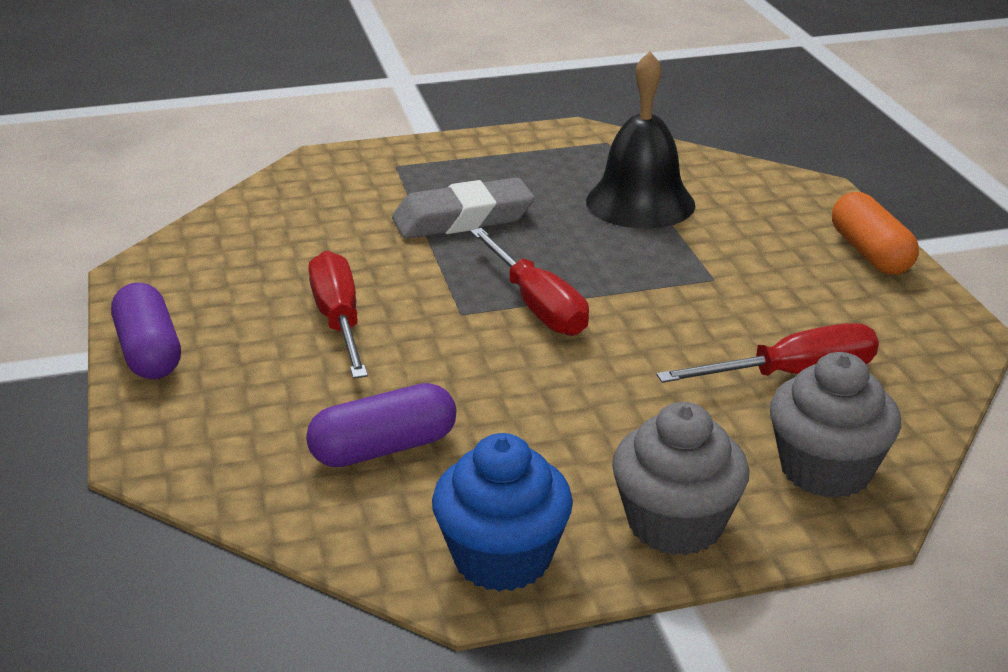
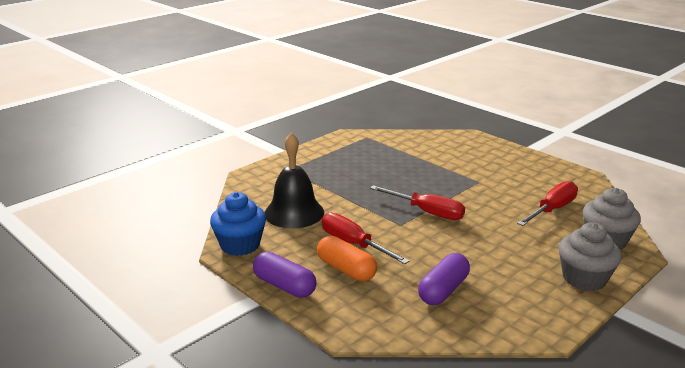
camera: 30 degrees left, 5 degrees down
grey eraser [392,177,535,239] -> none
blue cupcake [432,433,573,592] -> blue cupcake moved to [210,192,266,256]
black bell [586,51,695,229] -> black bell moved to [265,133,324,228]
orange capsule [832,192,919,275] -> orange capsule moved to [317,236,377,281]

